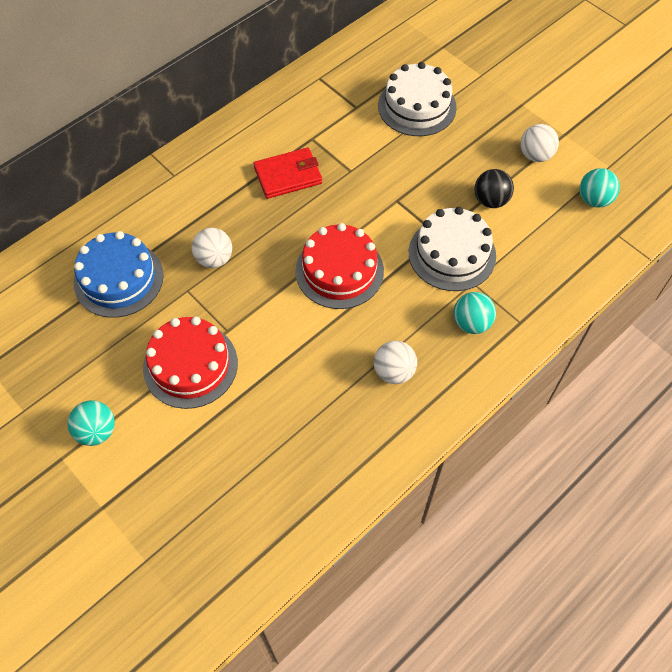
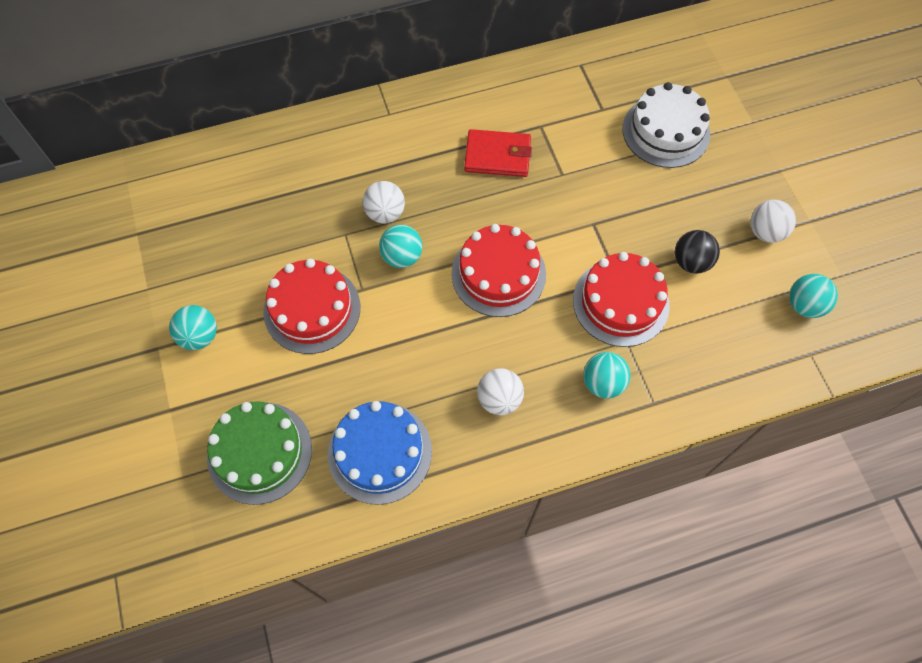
camera: 25 degrees right, 5 degrees up
blue cake [73,231,164,318] -> blue cake moved to [328,401,432,505]
white cake [409,207,496,291] -> red cake [573,252,670,347]
none -> green cake [207,401,312,505]
none -> turquoise ball [379,225,422,268]

